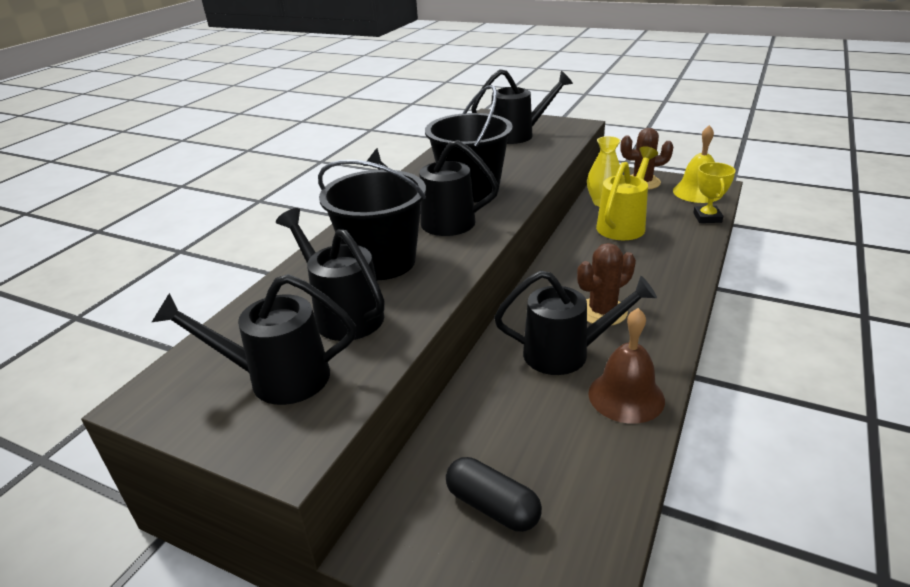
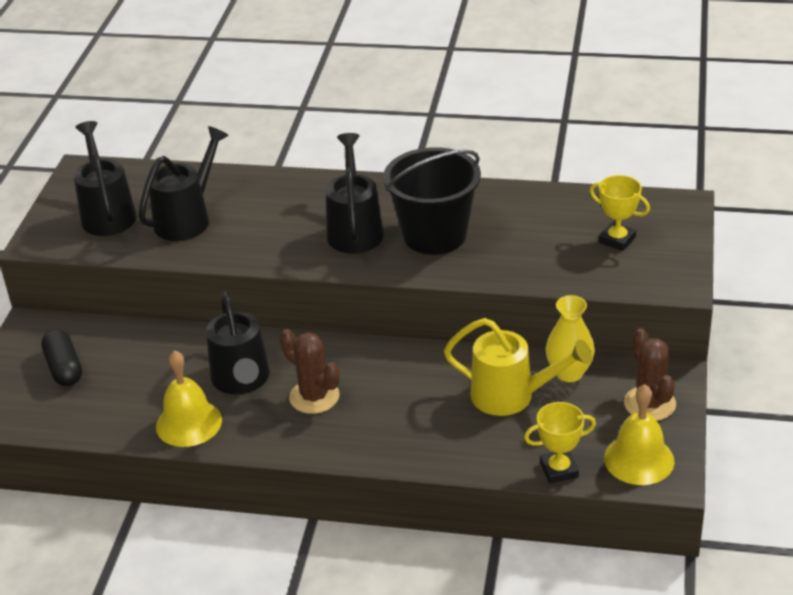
camera: 75 degrees right, 5 degrees up
black bucket [318,160,426,280] -> none
black capsule [446,457,542,532] -> black capsule turned 45 degrees counterclockwise [41,329,82,386]
black watering can [471,69,573,144] -> yellow trophy [590,175,650,251]
brown bell [588,308,665,424] -> yellow bell [156,350,222,447]

